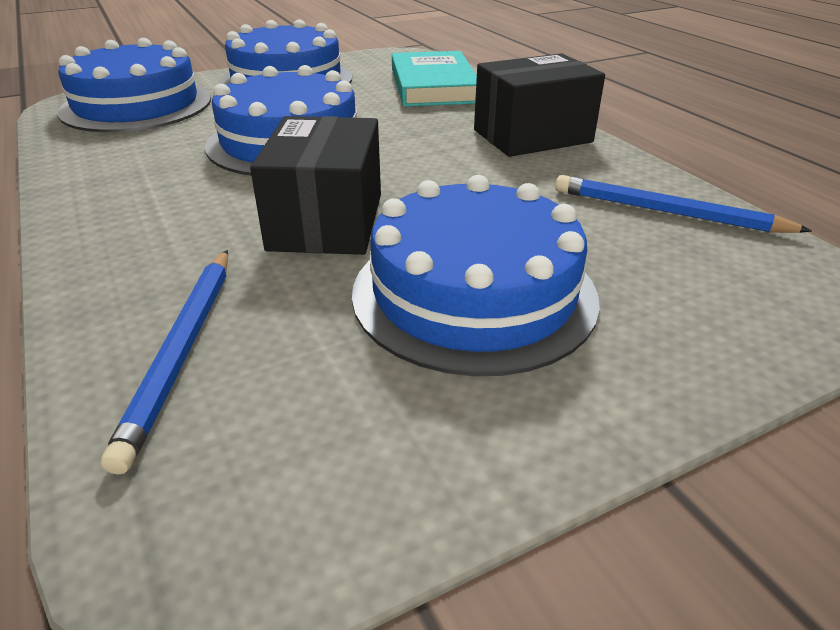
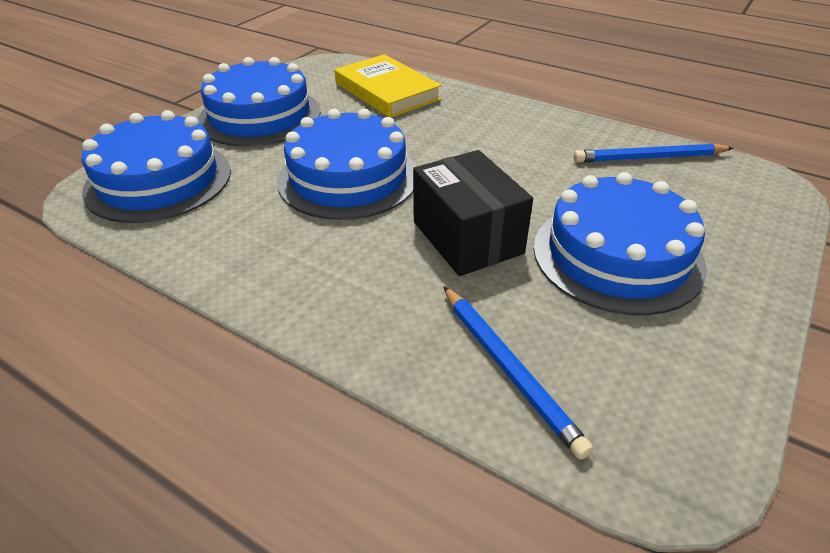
camera: 30 degrees left, 5 degrees up
turquoise book [392,51,477,107] -> yellow book [335,54,442,118]
black box [474,53,605,157] -> none

